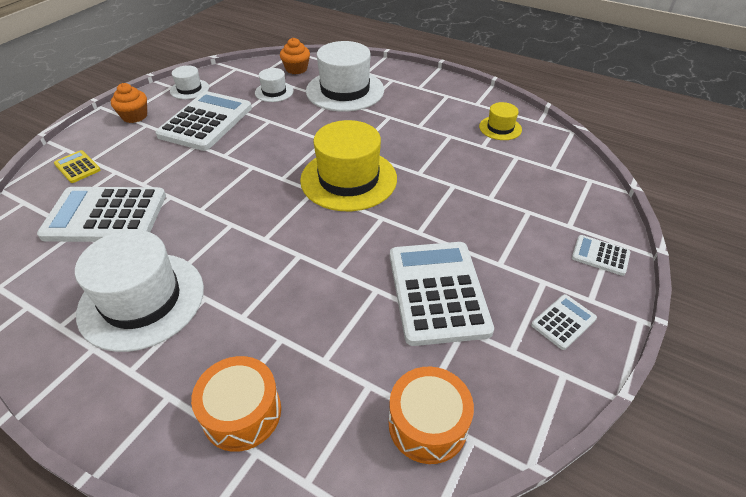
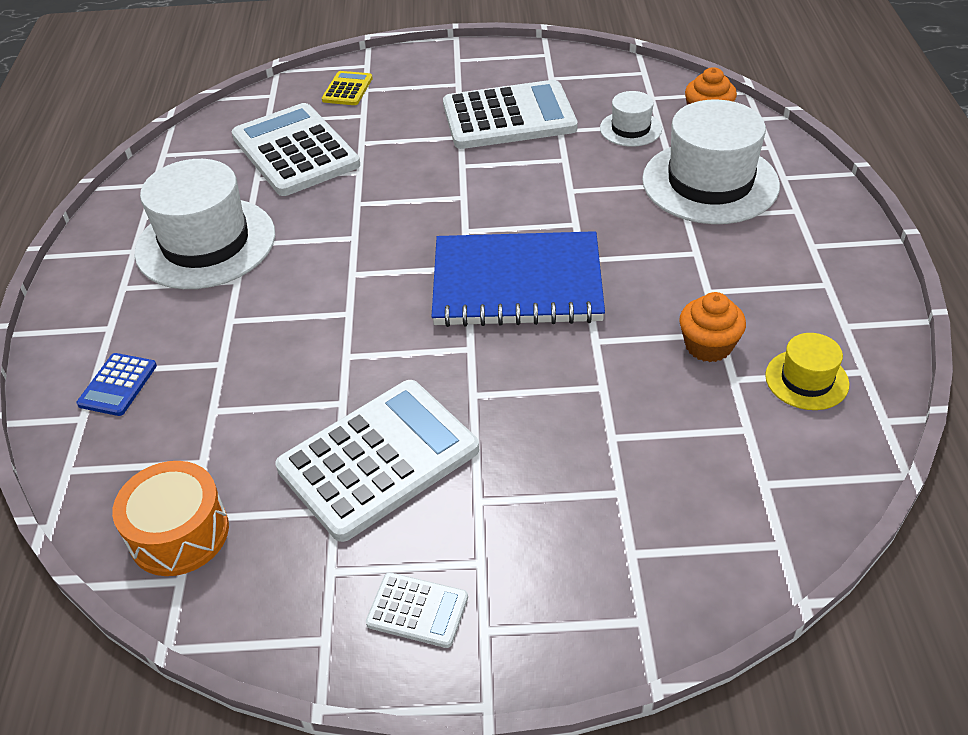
camera: 60 degrees right, 0 degrees up
orange cupcake [111,83,147,123] -> orange cupcake moved to [679,292,746,362]
white hat [170,65,209,99] -> none
orange drum [191,356,281,452] -> blue calculator [77,353,157,416]
yellow hat [300,120,397,211] -> blue notebook [431,231,605,327]
white calculator [572,235,630,276] -> none

